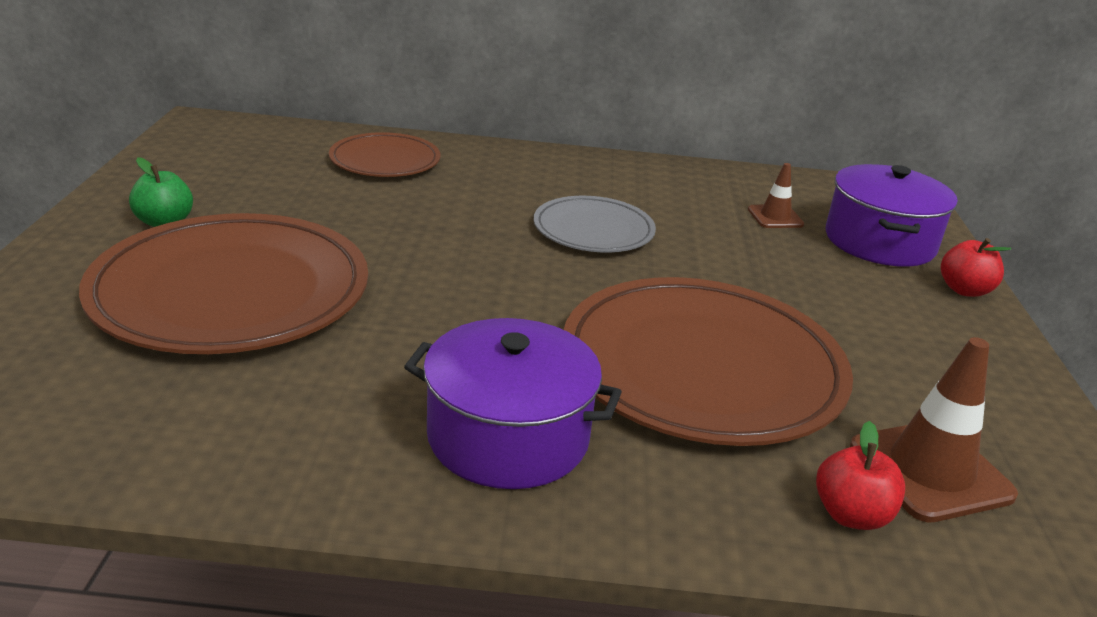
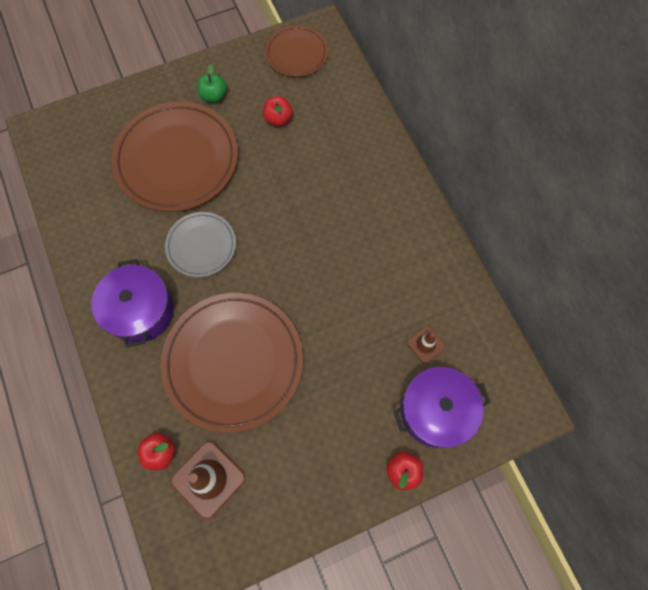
camera: 65 degrees right, 40 degrees up
brown plate [329,132,440,177] -> brown plate moved to [265,25,328,77]
grey plate [533,196,656,252] -> grey plate moved to [165,212,236,277]
none -> red apple [263,96,293,127]

